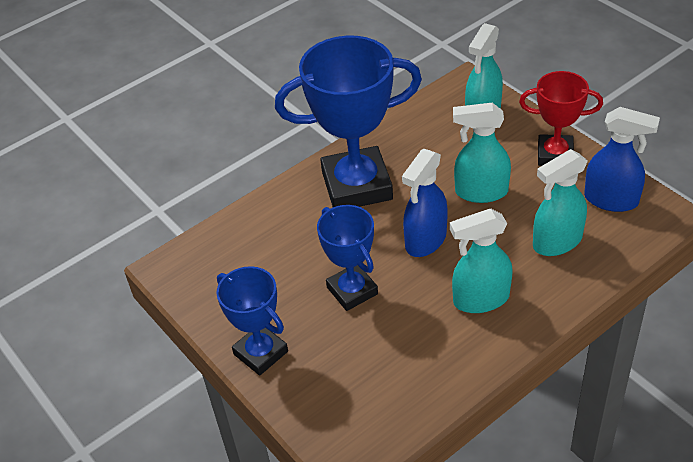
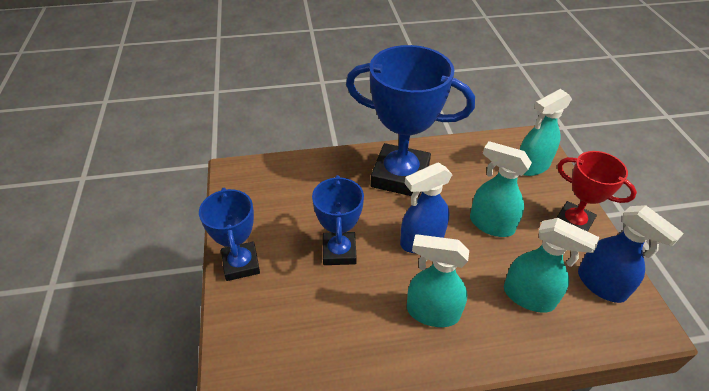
camera: 25 degrees right, 0 degrees up
turquoise spray bottle [533,149,588,256] -> turquoise spray bottle turned 150 degrees counterclockwise [504,218,599,313]

